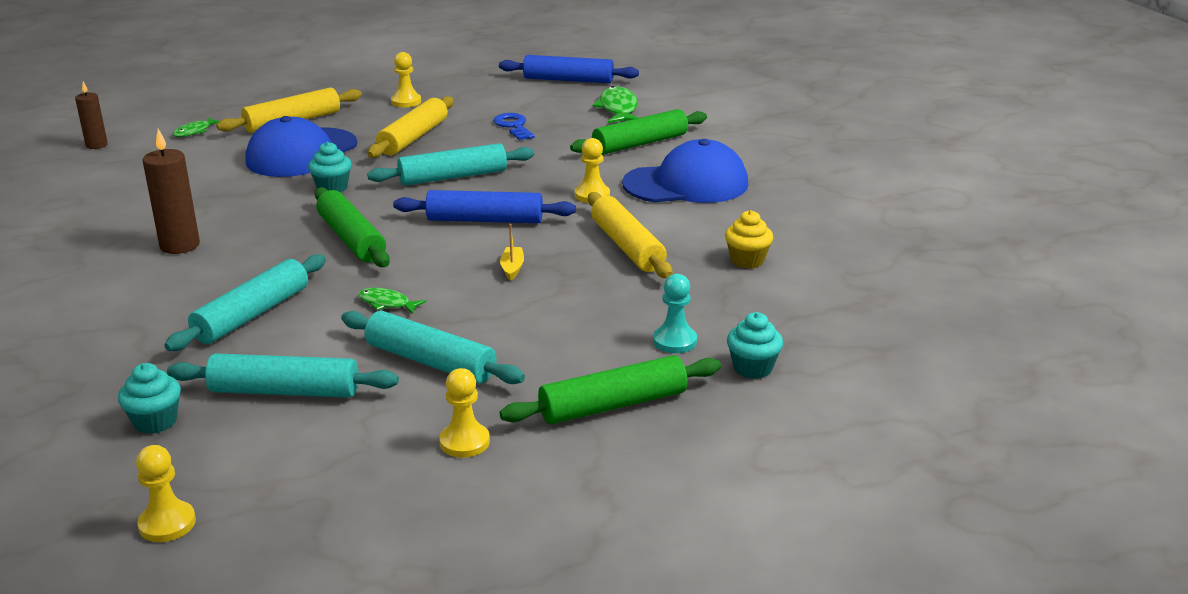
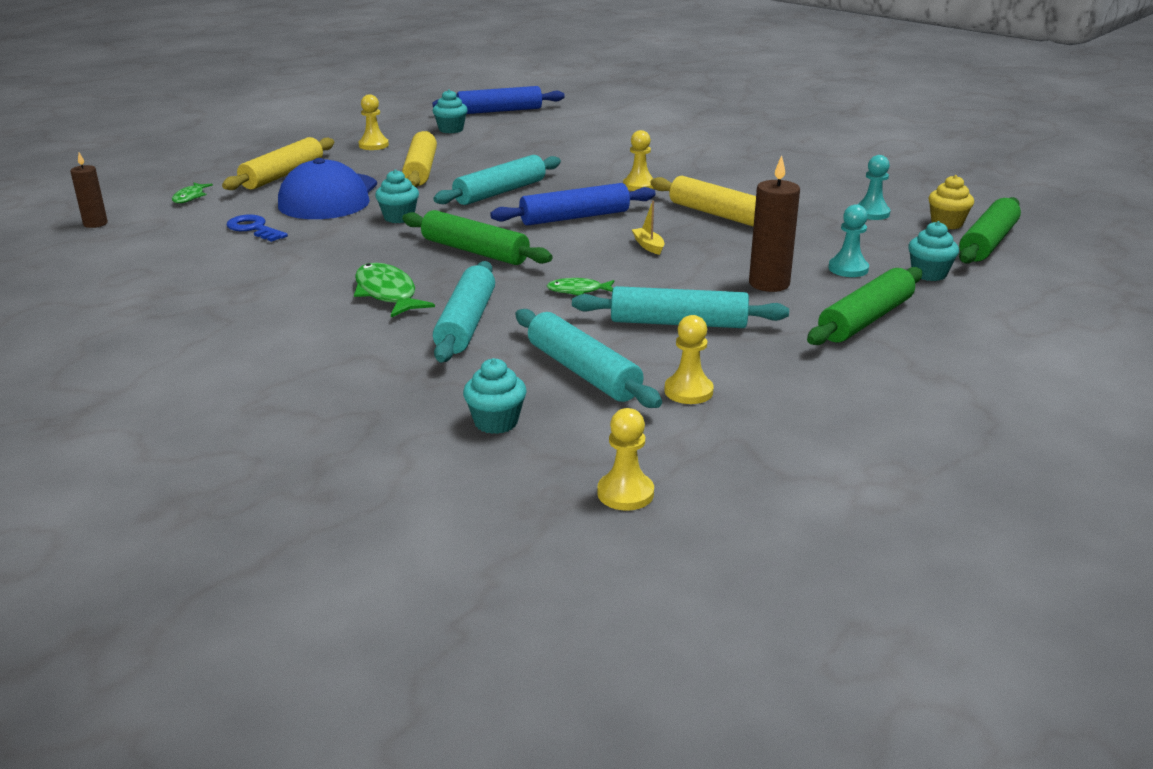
camera: 25 degrees left, 0 degrees up
brown candle [143,129,200,254] -> brown candle moved to [749,156,800,292]
turquoise rolling pin [167,353,399,398] -> turquoise rolling pin turned 75 degrees clockwise [515,309,662,408]
yellow pawn [439,368,490,458] -> yellow pawn moved to [664,315,714,404]
blue key [493,113,535,140] -> blue key moved to [227,214,288,242]
green rolling pin [570,109,707,155] -> green rolling pin moved to [959,197,1021,263]
green fish [592,86,639,123] -> green fish moved to [354,263,435,317]
blue cap [622,139,748,203] -> none
yellow cupcake [725,210,773,269] -> yellow cupcake moved to [928,175,974,229]
none -> turquoise cupcake [433,89,468,133]
none -> turquoise pawn [857,155,891,220]

